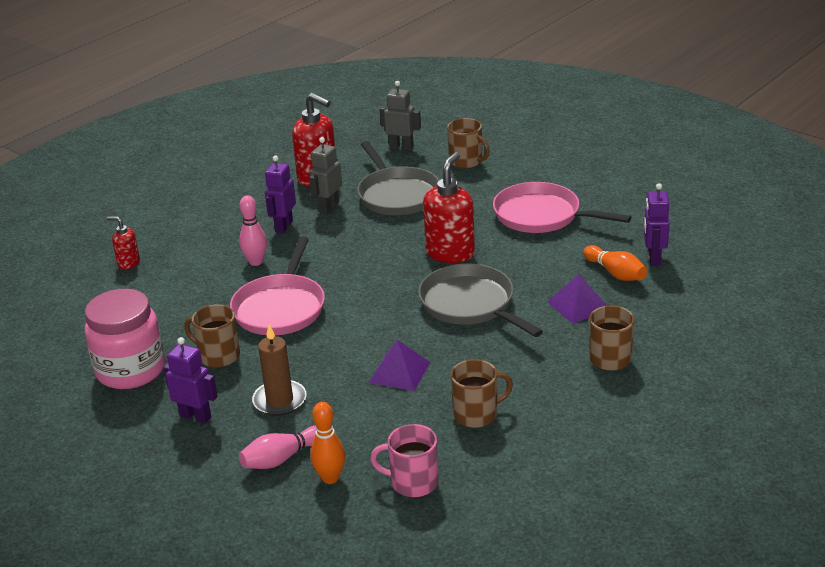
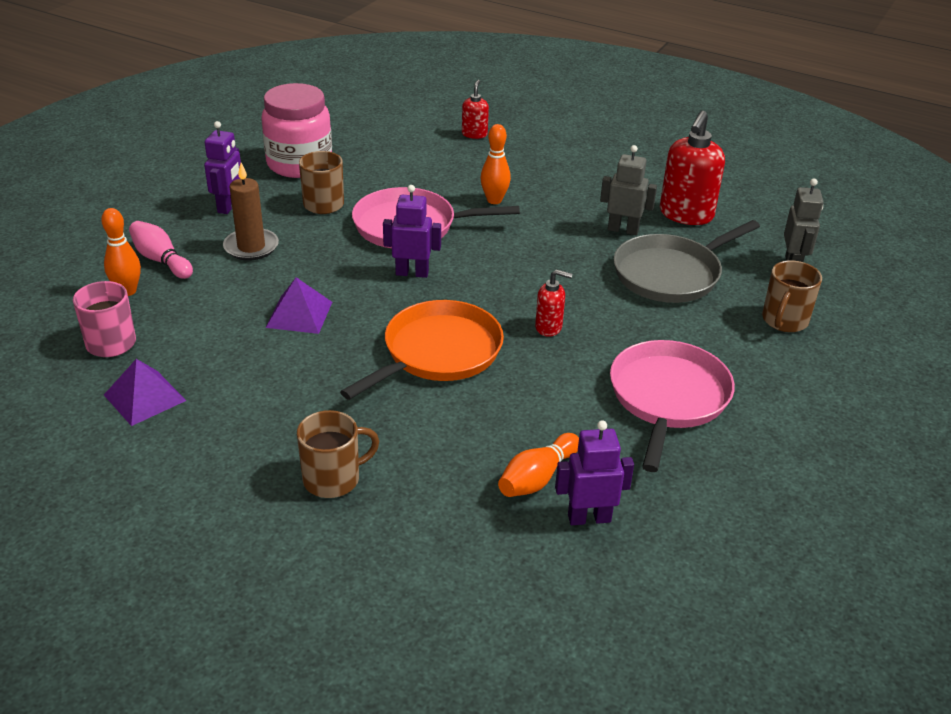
camera: 75 degrees right, 5 degrees up
pink bowling pin [239,195,267,266] -> orange bowling pin [480,124,511,204]
purple robot [265,156,296,233] -> purple robot moved to [383,185,441,278]
grey pan [418,263,543,337] -> orange pan [340,300,504,400]
red soap dispenser [423,152,475,263] -> red soap dispenser [535,269,572,337], size x0.53
brown mug [451,359,513,428] -> none
purple pyramid [547,274,607,324] -> purple pyramid moved to [104,359,186,426]

